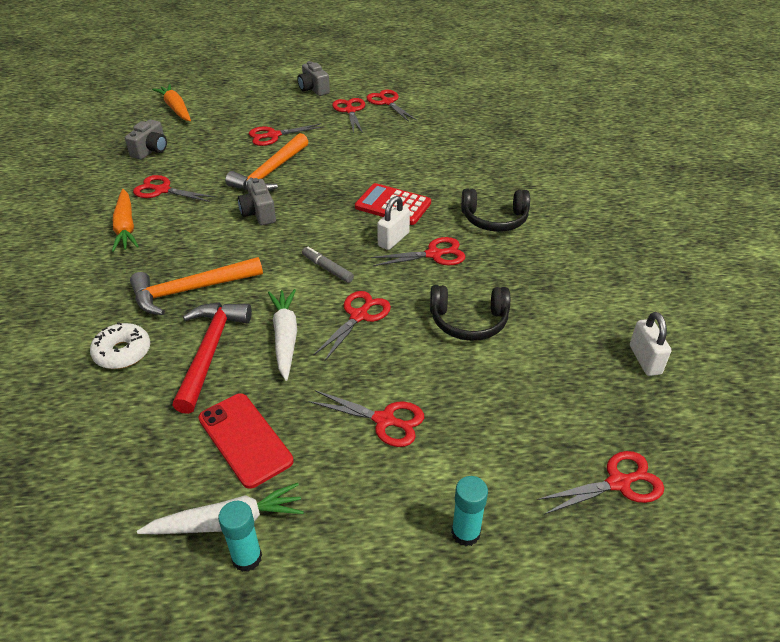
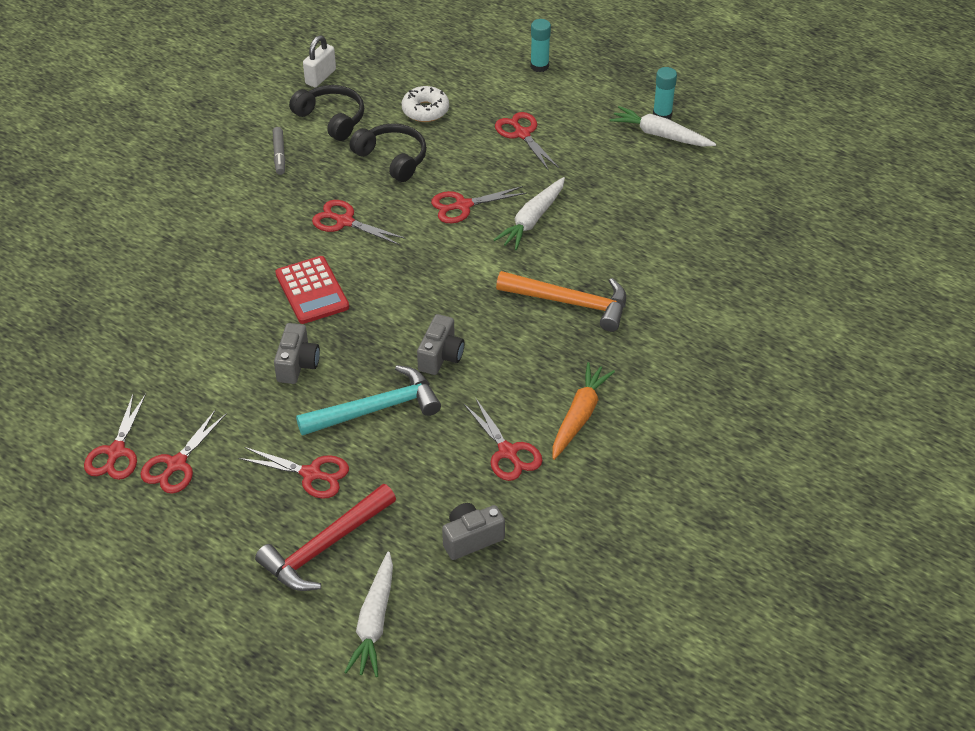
camera: 140 degrees left, 5 degrees up
white donut [90,322,150,369] -> white donut moved to [402,86,449,122]
orange carrot [152,84,191,121] -> white carrot [344,552,393,677]
red hammer [172,303,252,414] -> red hammer moved to [255,484,396,591]
red phone [198,393,294,489] -> none
orange hammer [225,133,308,191] -> turquoise hammer [296,365,441,436]
grey camera [297,61,330,96] -> grey camera moved to [274,323,320,384]
grey marker [302,247,354,283] -> grey marker moved to [273,127,285,175]
white padlock [377,196,410,250] -> none
black headphones [461,189,530,232] -> black headphones moved to [289,85,364,141]
red scissors [537,451,664,515] -> none

